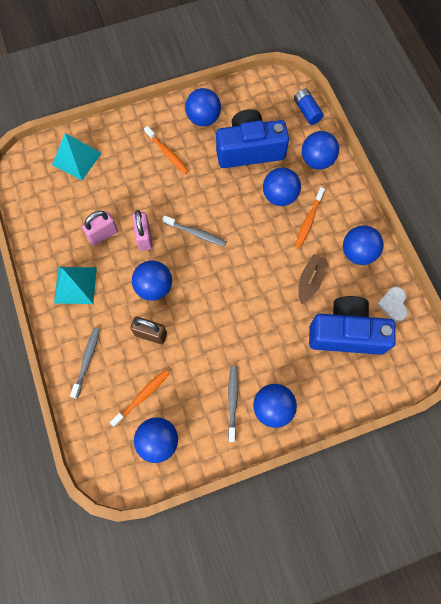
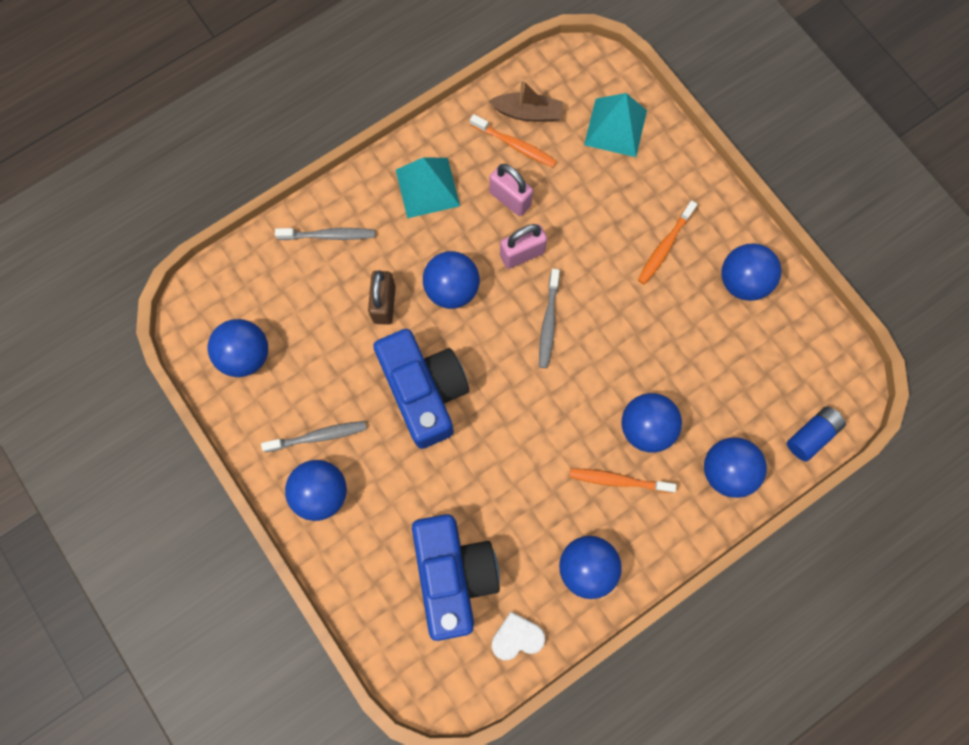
camera: 75 degrees right, 5 degrees up
orange toothbrush [110,370,169,427] -> orange toothbrush moved to [470,114,557,167]
blue camera [216,109,289,168] -> blue camera moved to [373,329,469,449]
brown boat [298,254,327,304] -> brown boat moved to [489,79,563,122]

